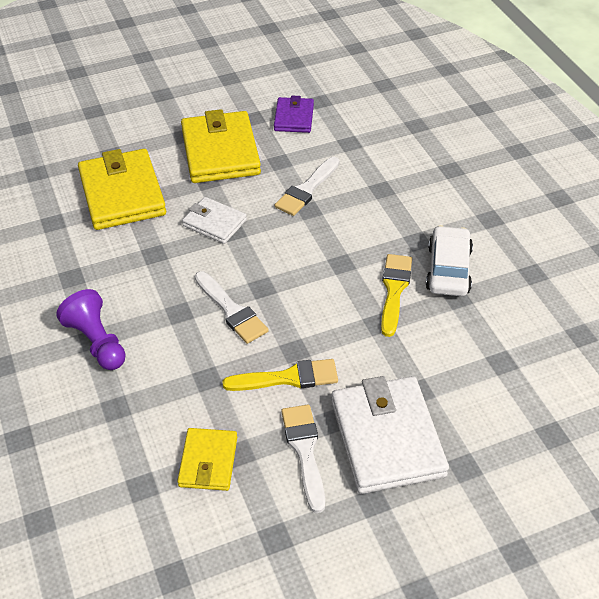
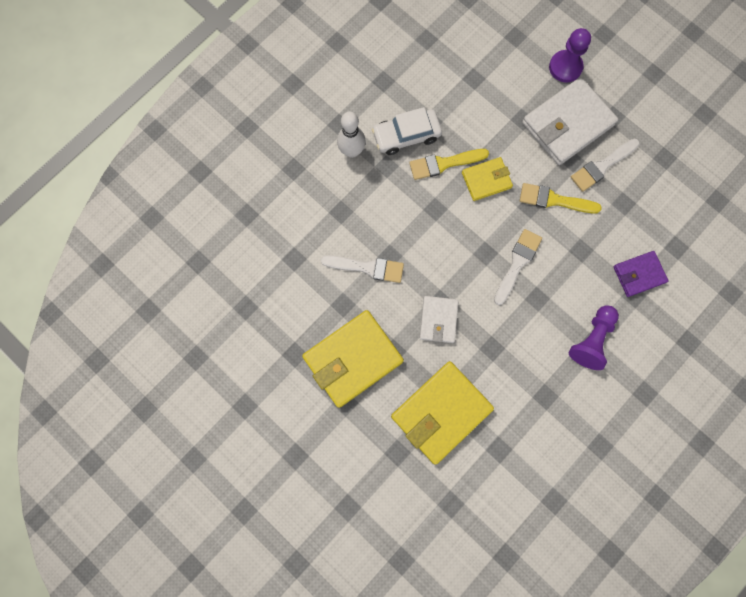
camera: 115 degrees left, 30 degrees up
yellow wallet [177,428,237,491] -> yellow wallet moved to [462,157,513,201]
yellow brush [222,359,338,391] -> yellow brush turned 45 degrees counterclockwise [520,183,602,214]
purple wallet [274,96,314,133] -> purple wallet moved to [614,251,668,297]
none -> white bowling pin [337,112,366,158]
none -> purple pawn [549,28,591,83]

